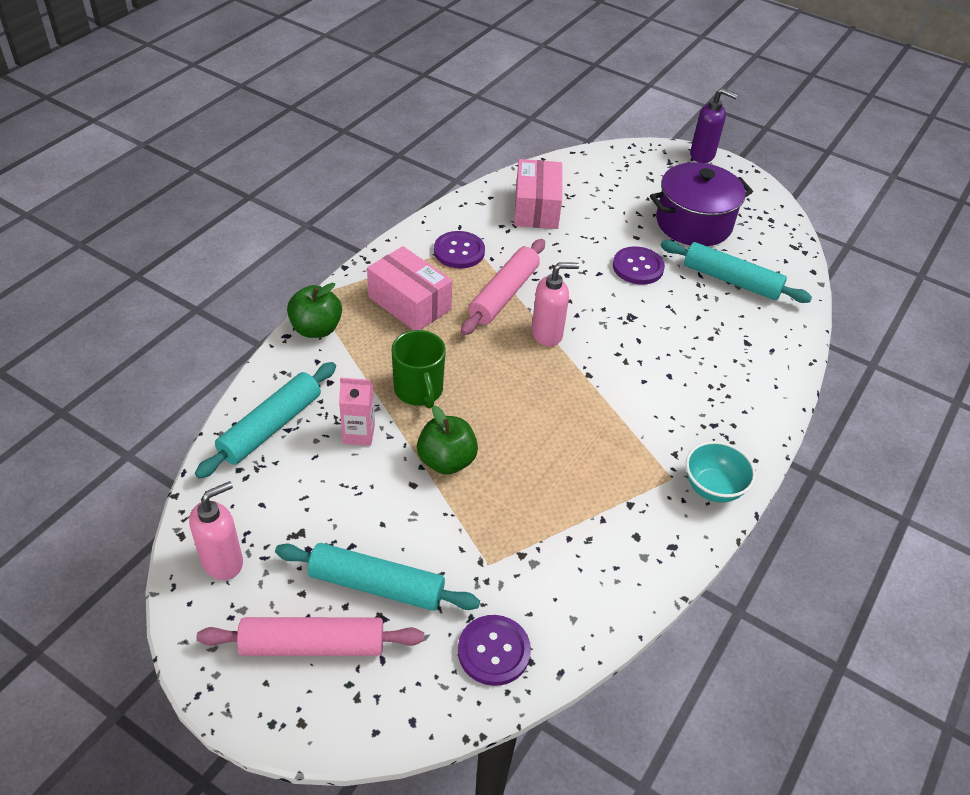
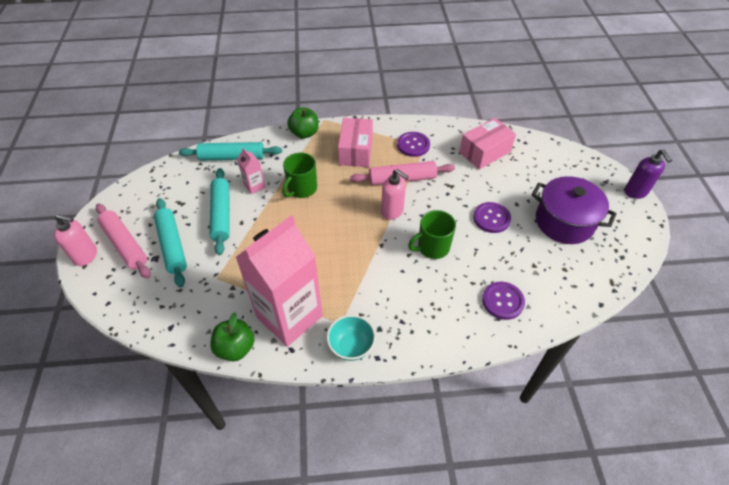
camera: 55 degrees right, 5 degrees up
pink soap dispenser [189,481,243,580] -> pink soap dispenser moved to [54,214,97,266]
green apple [417,406,478,475] -> green apple moved to [210,313,254,361]
purple button [458,615,531,686] -> purple button moved to [482,282,525,320]
turquoise rolling pin [661,240,812,303] -> turquoise rolling pin moved to [210,168,230,255]
none -> pink carton [235,215,323,347]
none -> green mug [408,210,456,259]

